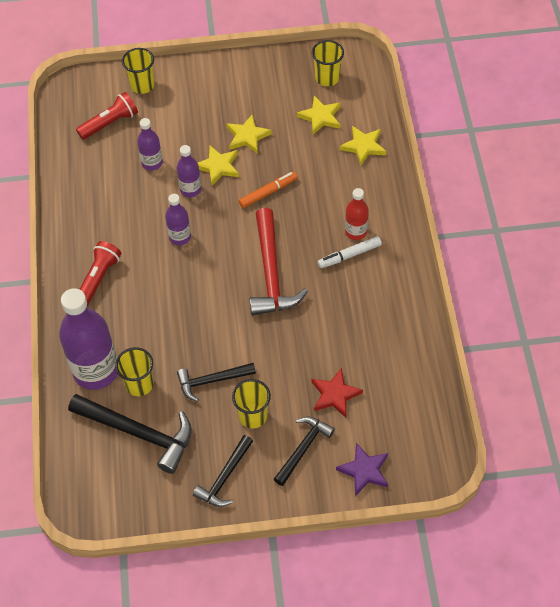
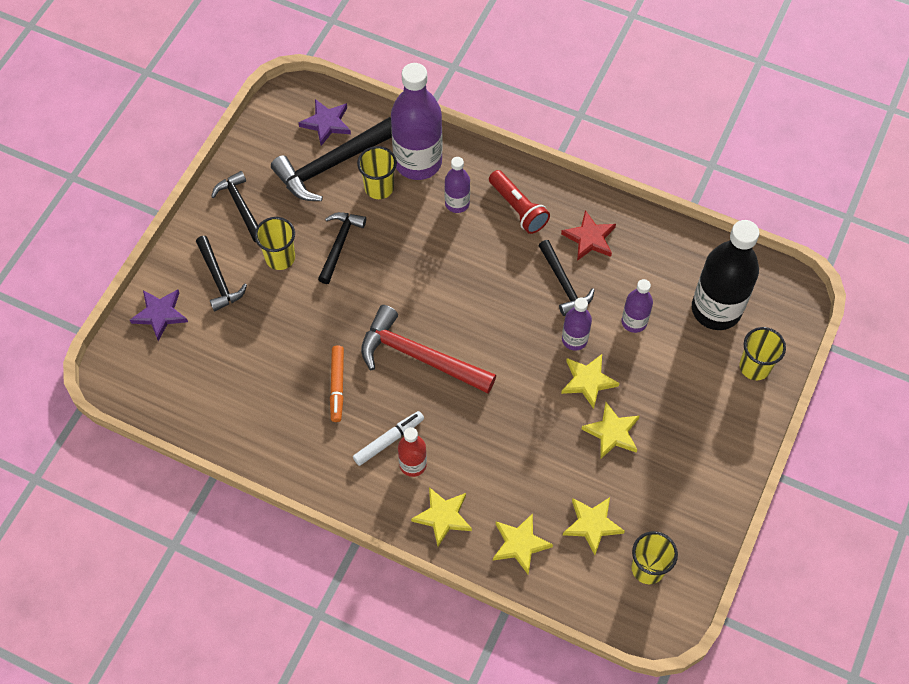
camera: 120 degrees right, 5 degrees up
red flashlight [76,92,138,140] -> black bottle [692,220,760,330]
purple bottle [165,194,191,245] -> purple bottle moved to [445,157,470,213]
orange marker [239,171,298,208] -> orange marker moved to [330,346,344,422]
red star [312,368,363,418] -> red star moved to [561,210,616,261]
white marker [318,236,382,268] -> white marker turned 45 degrees clockwise [353,411,424,466]
none -> purple star [299,99,351,146]
none -> yellow star [411,487,472,547]
none -> black hammer [538,240,595,316]

